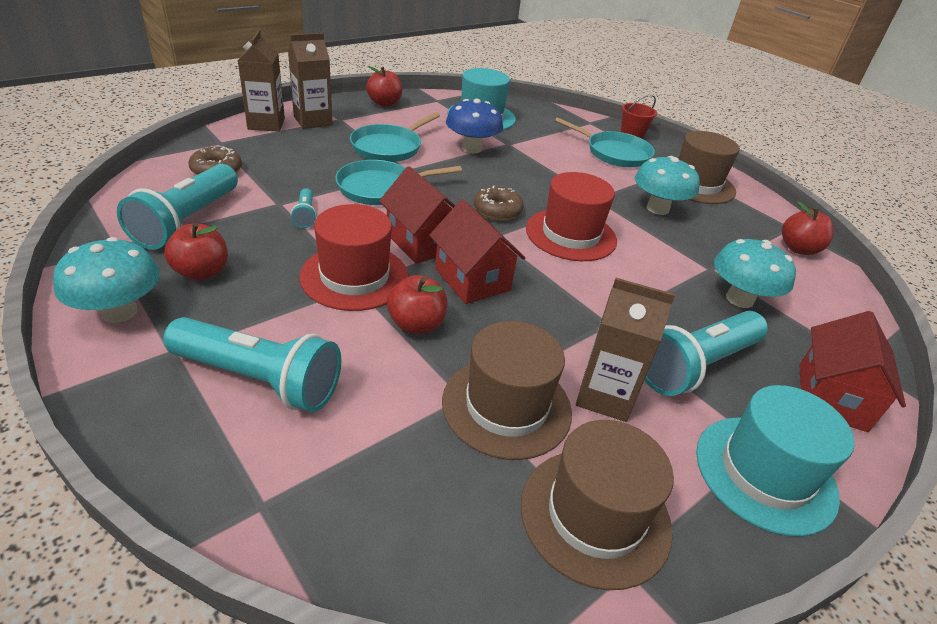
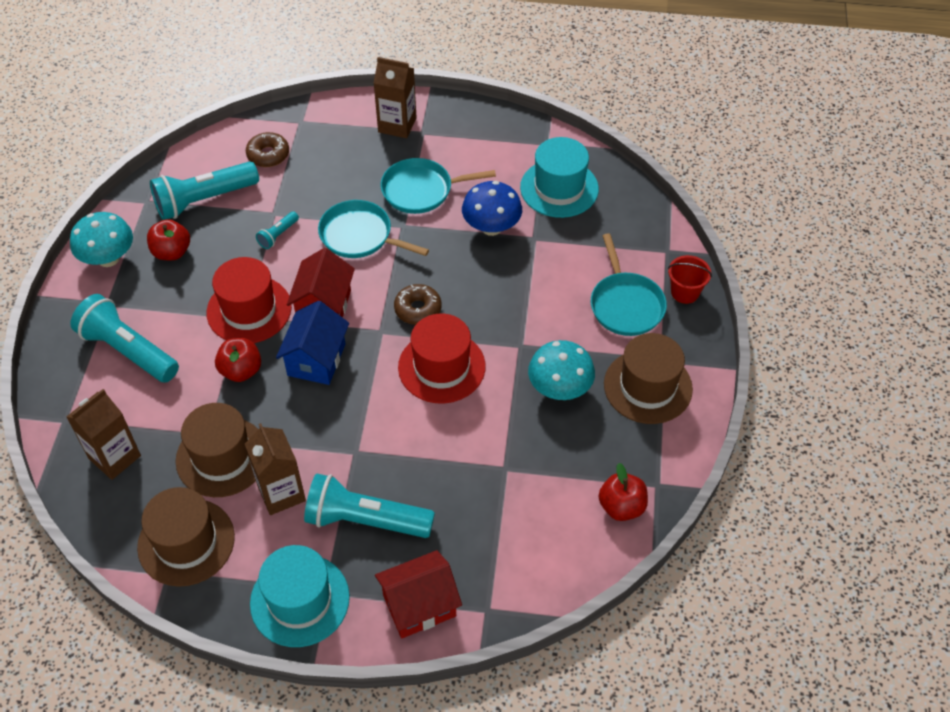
camera: 50 degrees right, 15 degrees up
turquoise flashlight [163,317,342,412] -> turquoise flashlight turned 150 degrees clockwise [70,294,179,383]
brown carton [238,30,285,132] -> brown carton moved to [66,389,141,480]
red apple [366,66,403,107] -> none
red house [429,199,525,304] -> blue house [276,301,349,385]
turquoise mushroom [714,239,796,308] -> none

